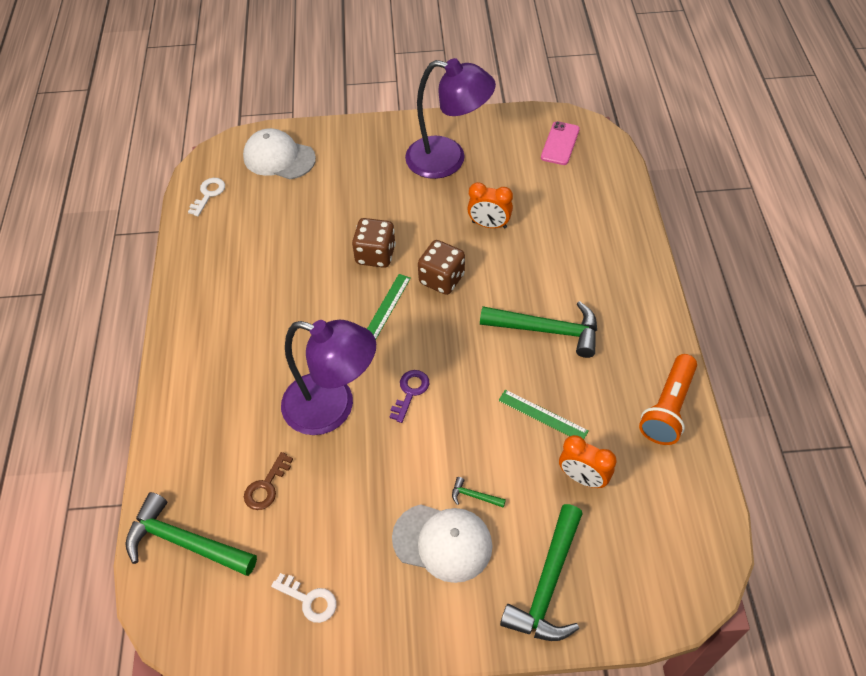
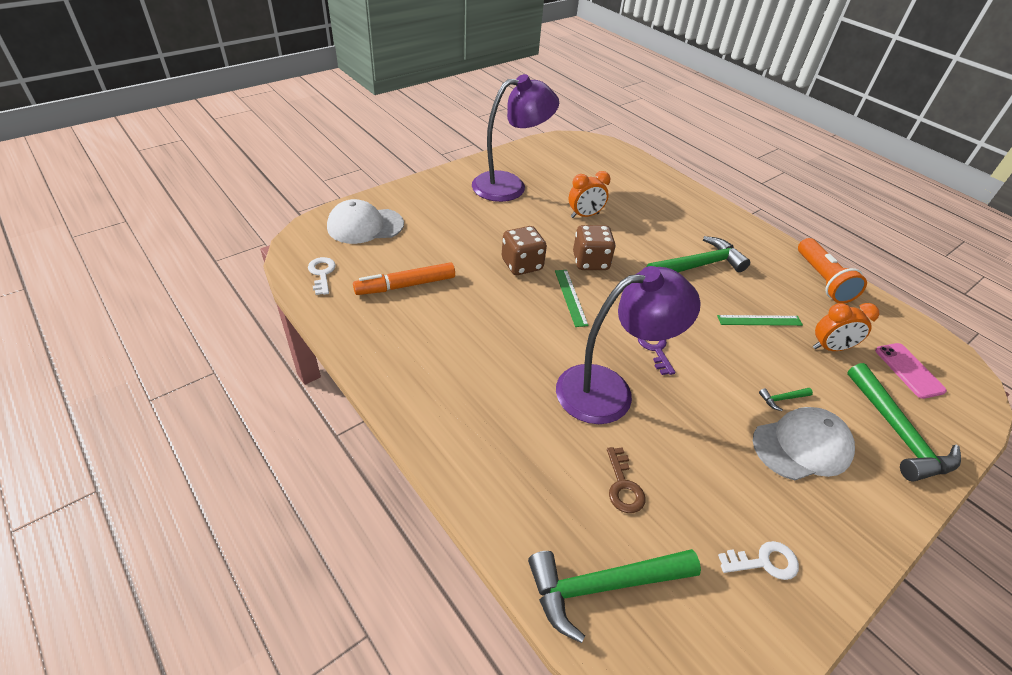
camera: 40 degrees left, 10 degrees down
pink phone [541,121,580,165] -> pink phone moved to [875,343,947,399]
none -> orange marker [353,262,455,295]

